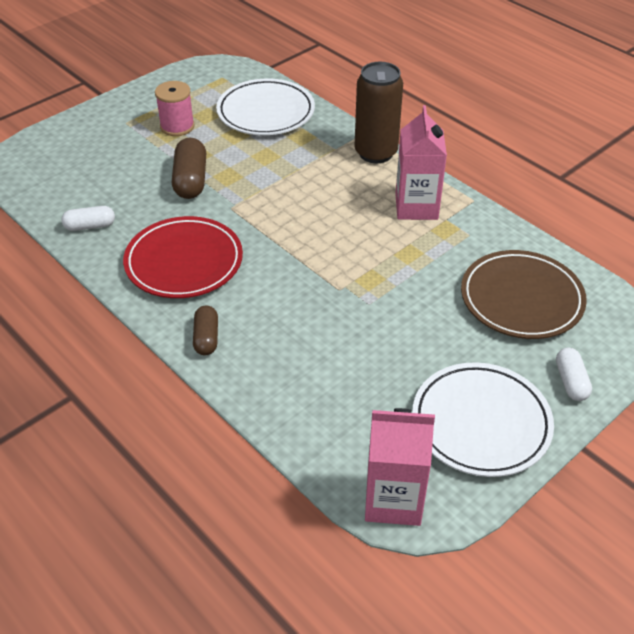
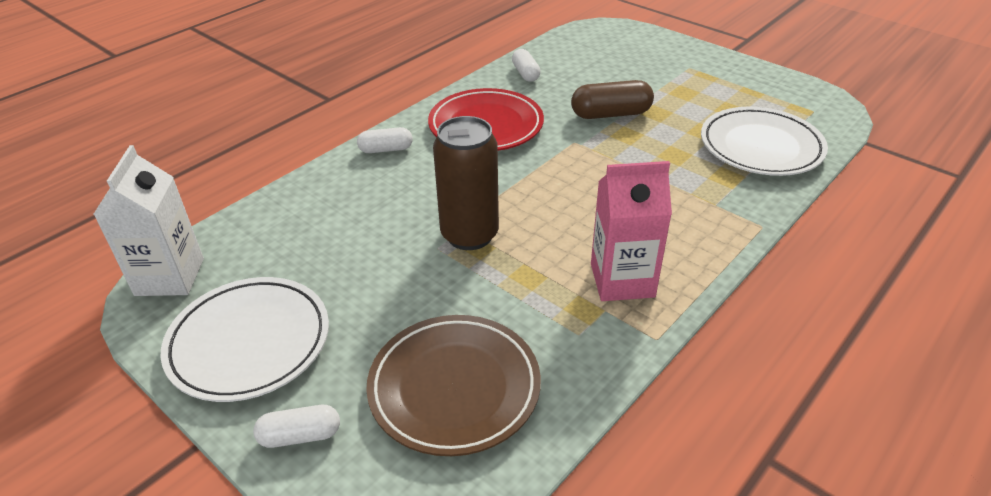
camera: 85 degrees right, 5 degrees down
pink spool [155,81,195,136] -> none
brown capsule [193,306,218,355] -> white capsule [357,127,413,153]
brown can [354,62,403,163] -> brown can moved to [433,116,499,250]
pink carton [365,408,435,526] -> white carton [94,145,204,296]

